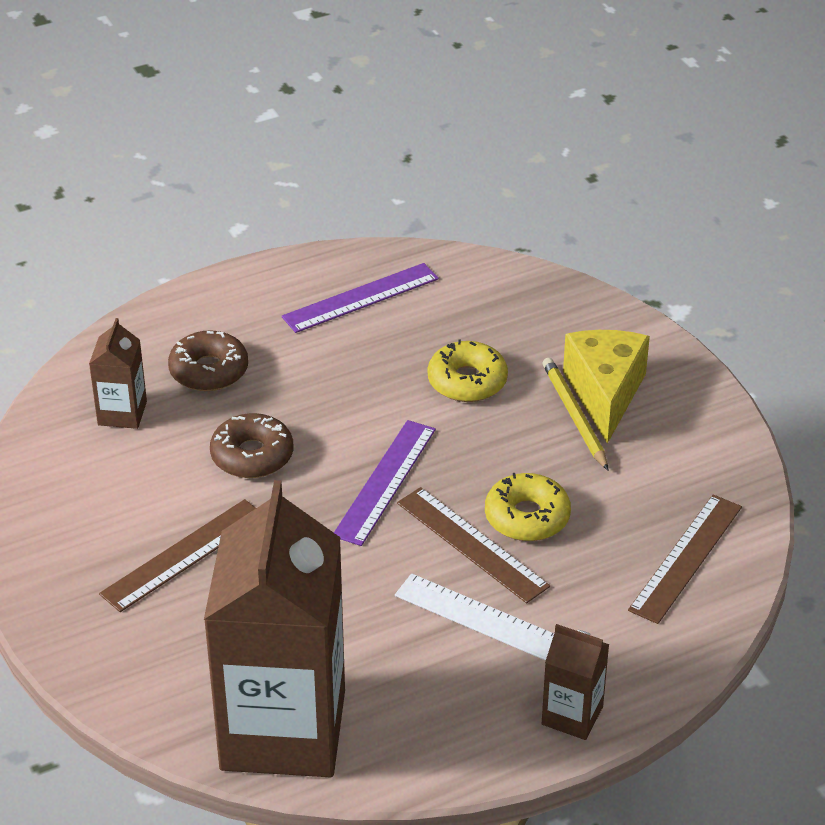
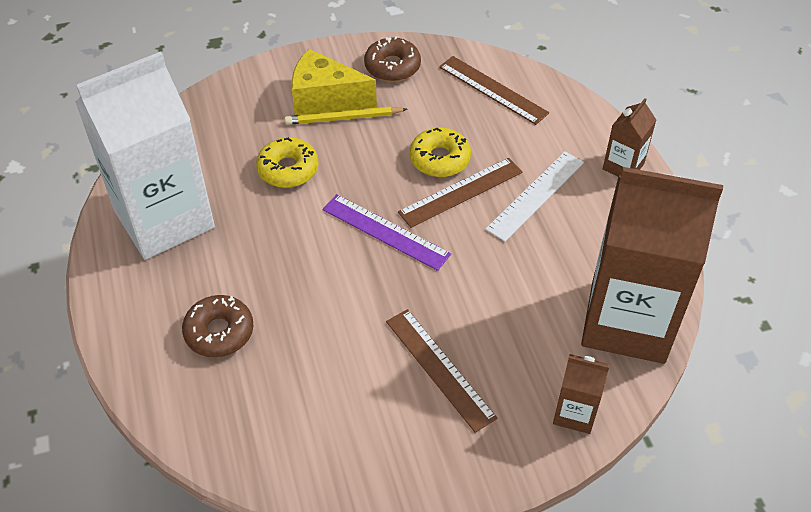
camera: 80 degrees left, 10 degrees up
brown carton [89,318,147,429] -> brown carton moved to [553,354,609,434]
brown donut [210,413,293,478] -> brown donut moved to [364,36,421,82]
purple ruler [282,263,439,333] -> white carton [75,52,215,260]

